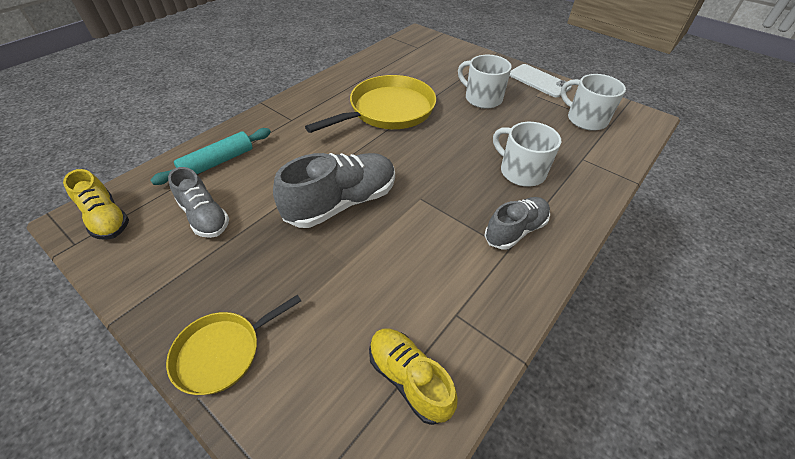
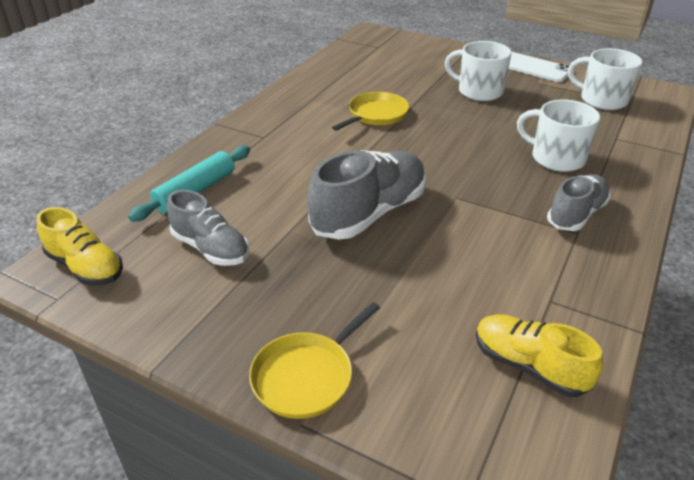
camera: 10 degrees left, 10 degrees down
yellow pan [305,75,436,133] -> yellow pan [332,92,409,131], size x0.58

